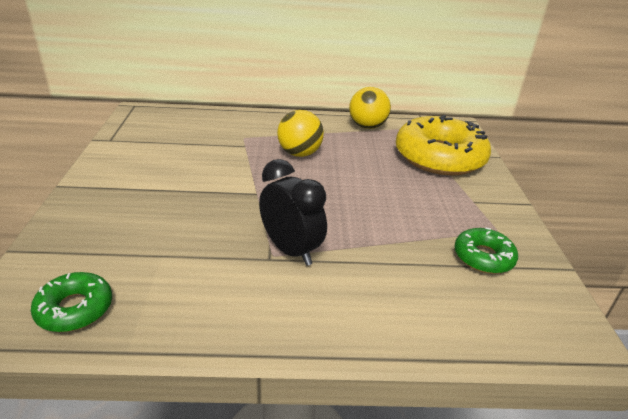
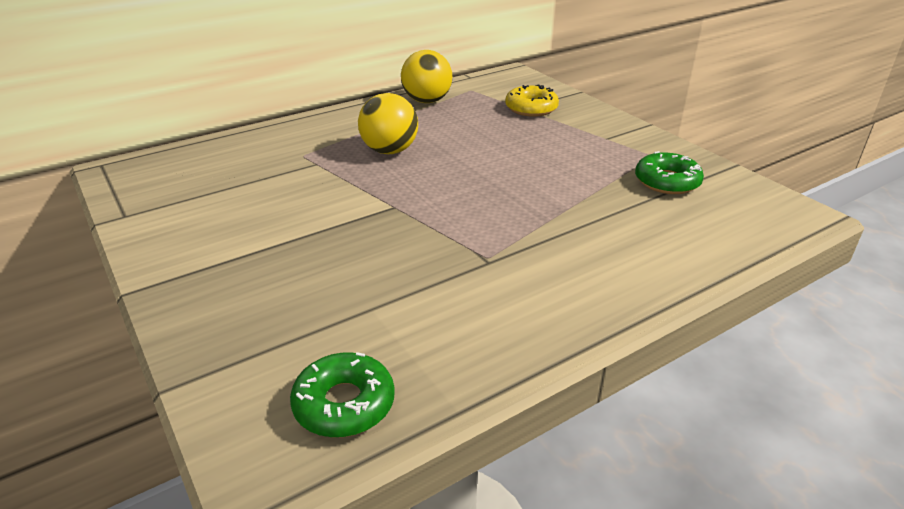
camera: 30 degrees left, 0 degrees up
black clock [259,159,327,266] -> none
yellow donut [396,115,491,175] -> yellow donut [505,85,559,117], size x0.49

